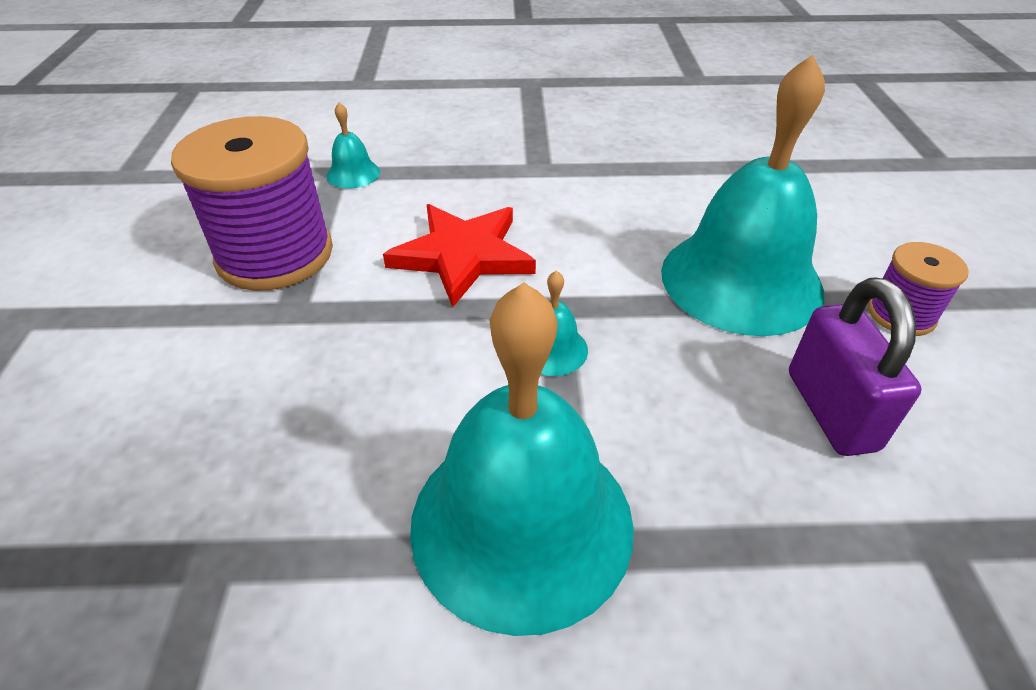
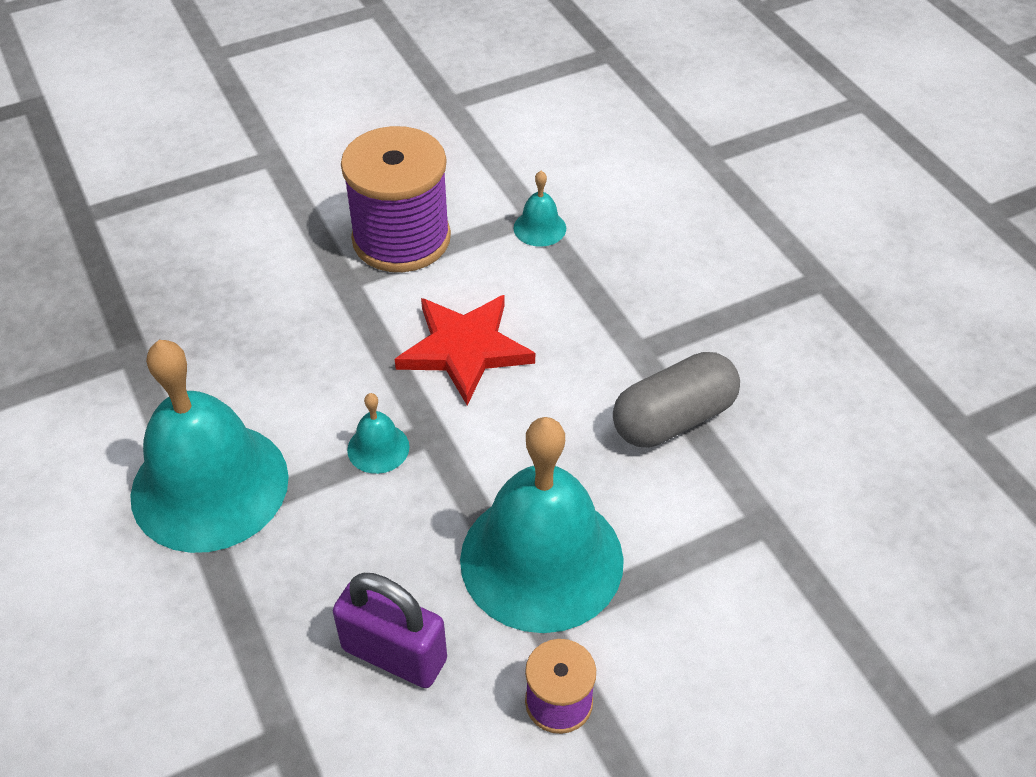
camera: 65 degrees right, 5 degrees up
purple padlock [789,277,922,456] -> purple padlock turned 60 degrees clockwise [333,573,447,688]
none -> grey capsule [613,352,740,447]

